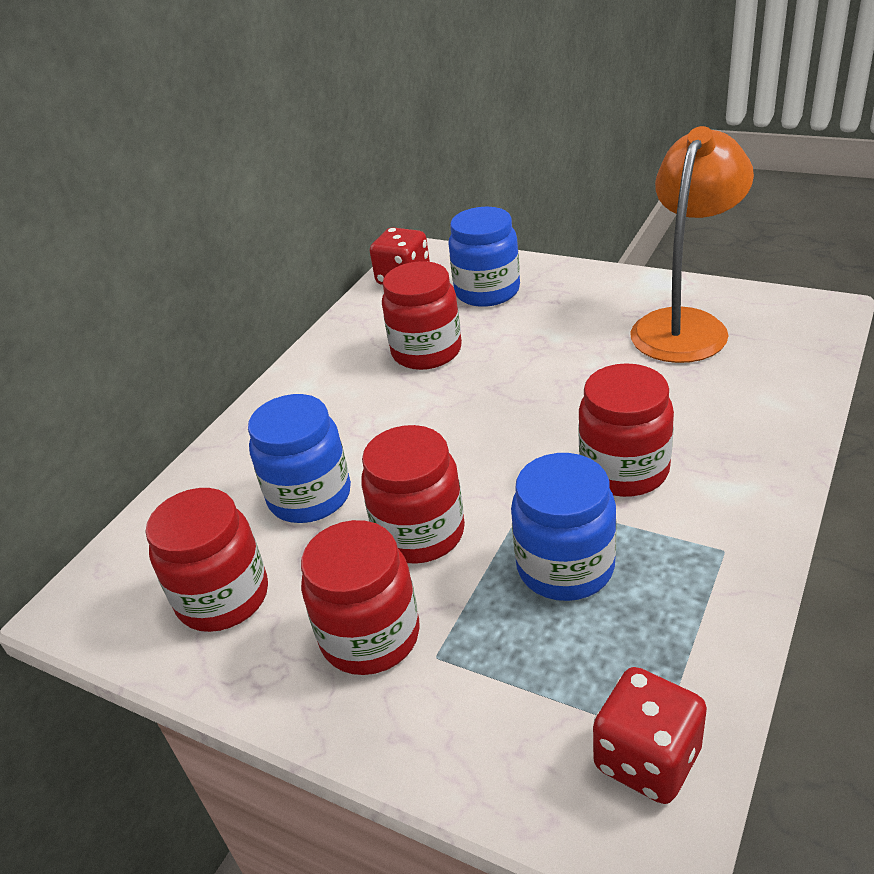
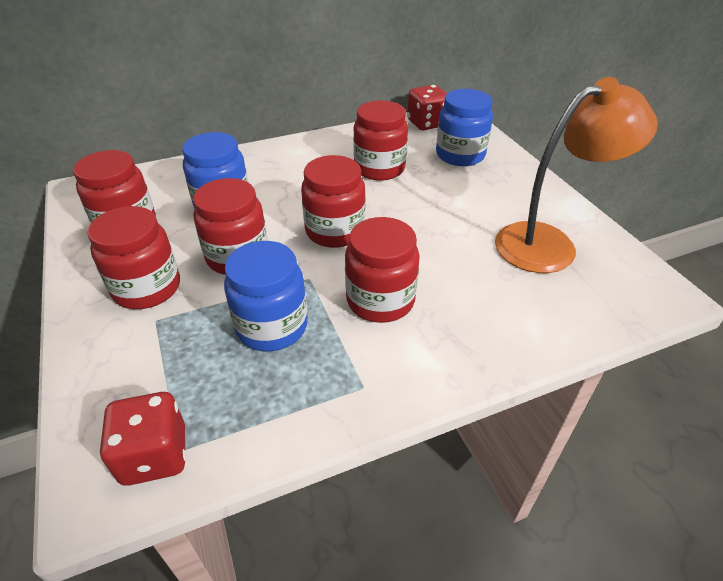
camera: 35 degrees right, 5 degrees up
none -> red jar [301,155,366,248]

